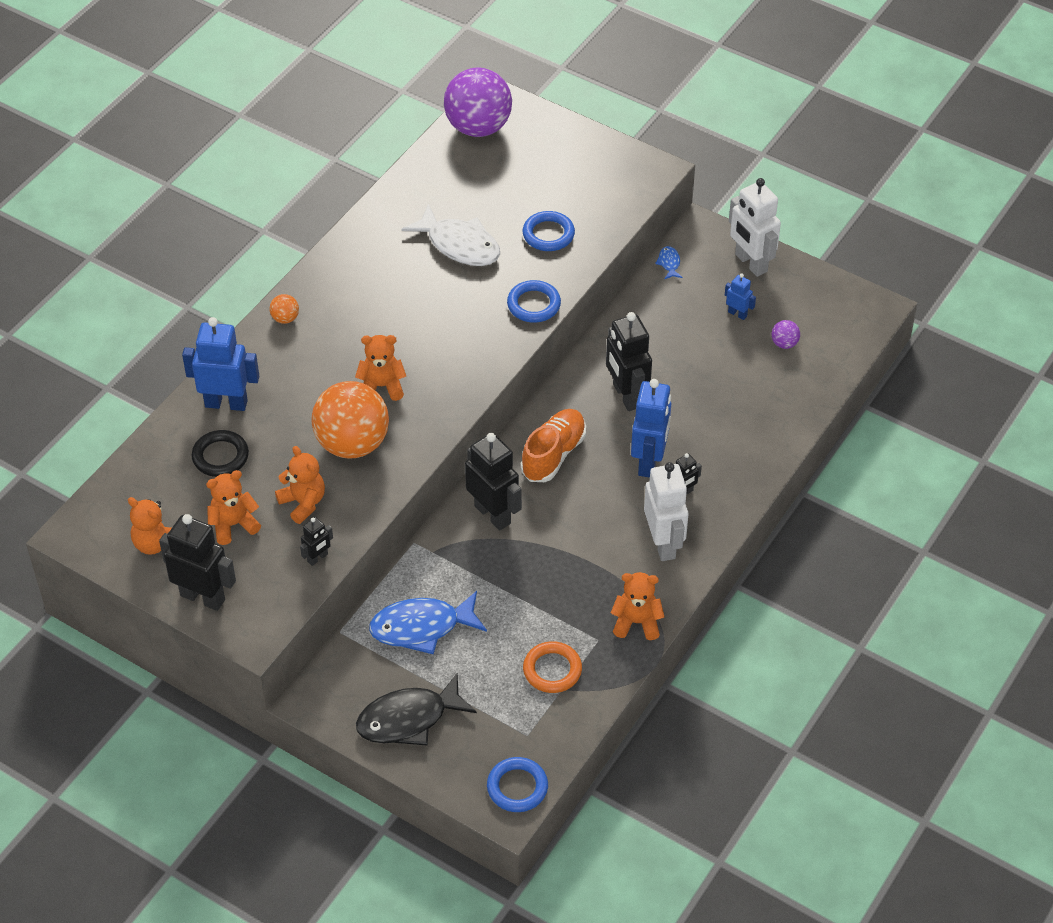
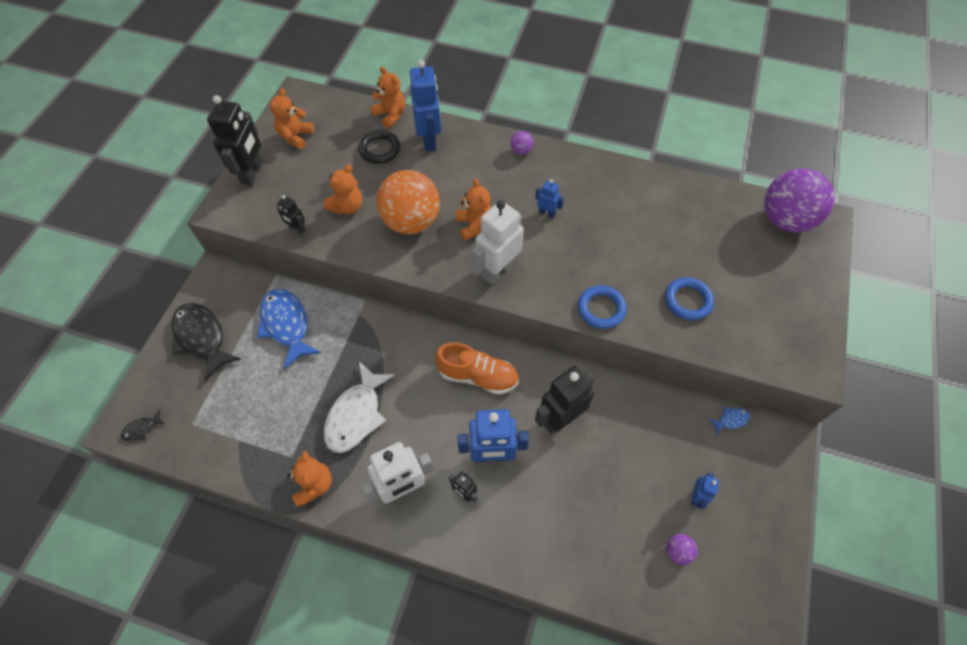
camera: 75 degrees right, 10 degrees up
orange teddy bear [206,470,261,545] -> orange teddy bear moved to [370,67,405,128]
orange ball [270,294,299,324] -> purple ball [511,131,533,155]
white fish [401,204,500,266] -> white fish moved to [324,362,395,453]
black robot [465,433,522,531] -> none
blue ring [487,757,548,812] -> black fish [121,410,165,441]
orange ring [523,641,582,693] -> none
white robot [729,178,781,277] -> white robot moved to [472,200,524,284]
none -> blue robot [535,179,564,218]

